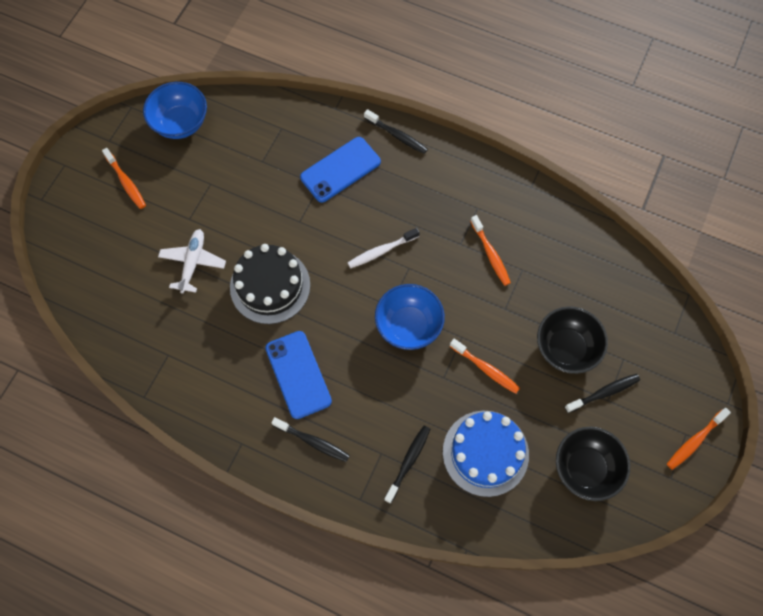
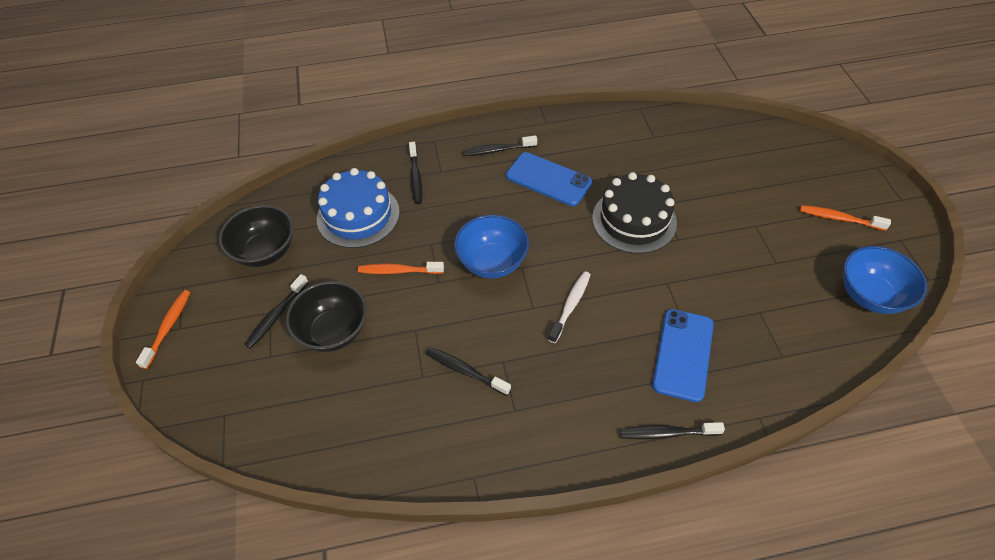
camera: 145 degrees right, 15 degrees down
white plane [158,229,226,293] -> none
orange toothbrush [470,215,511,286] -> black toothbrush [426,347,511,396]

